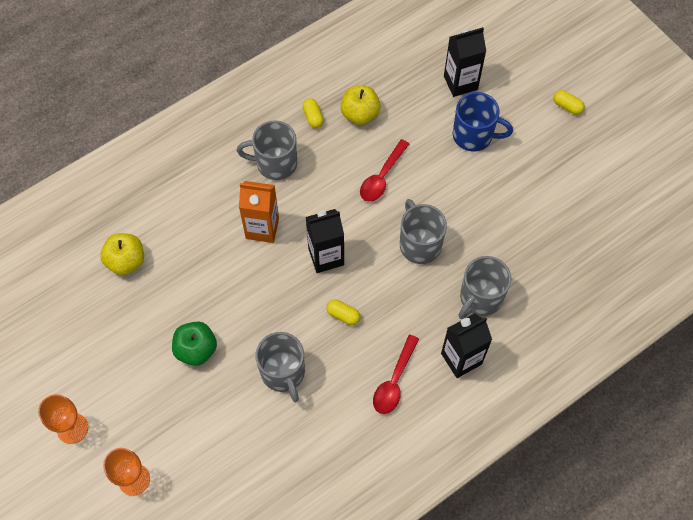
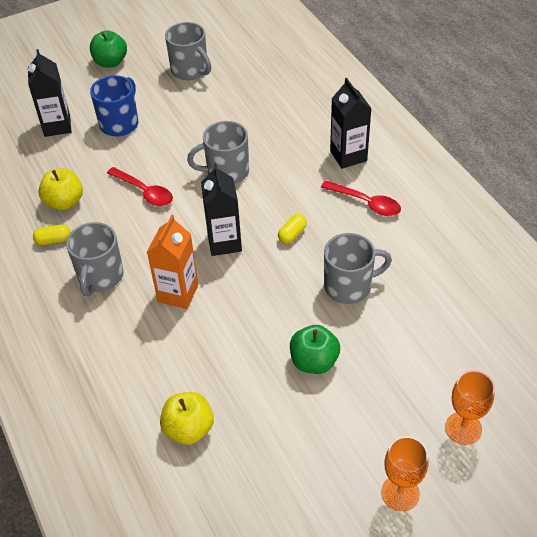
camera: 80 degrees left, 15 degrees down
grey mug [459,256,511,319] -> grey mug moved to [165,22,211,80]
yellow capsule [554,90,585,115] -> green apple [90,30,127,68]

